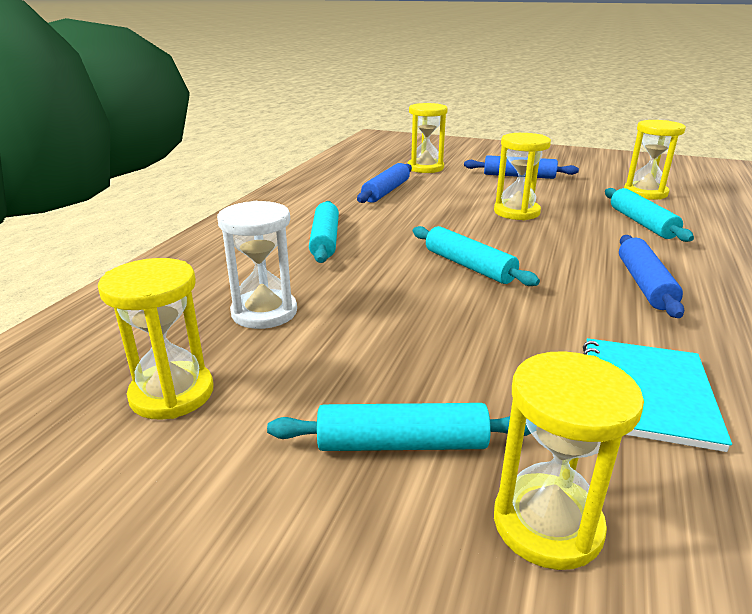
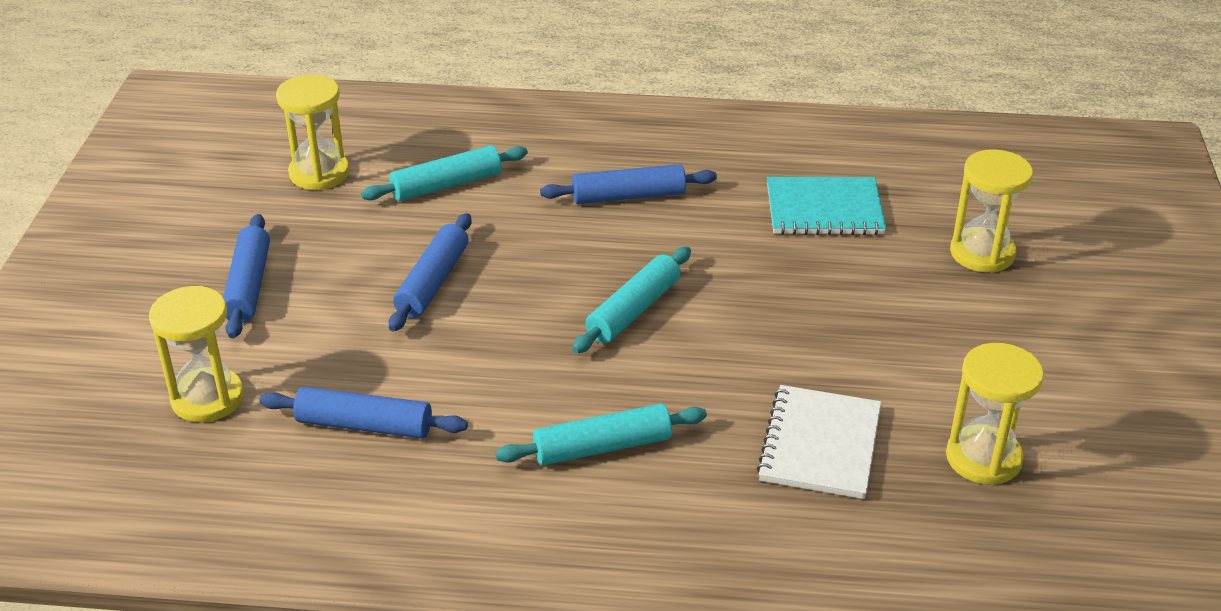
camera: 105 degrees left, 10 degrees up
white hourglass [217,201,297,329] -> white notebook [757,385,881,499]
turquoise rolling pin [267,403,531,451] -> none
yellow hourglass [494,133,551,220] -> blue rolling pin [389,213,472,332]

